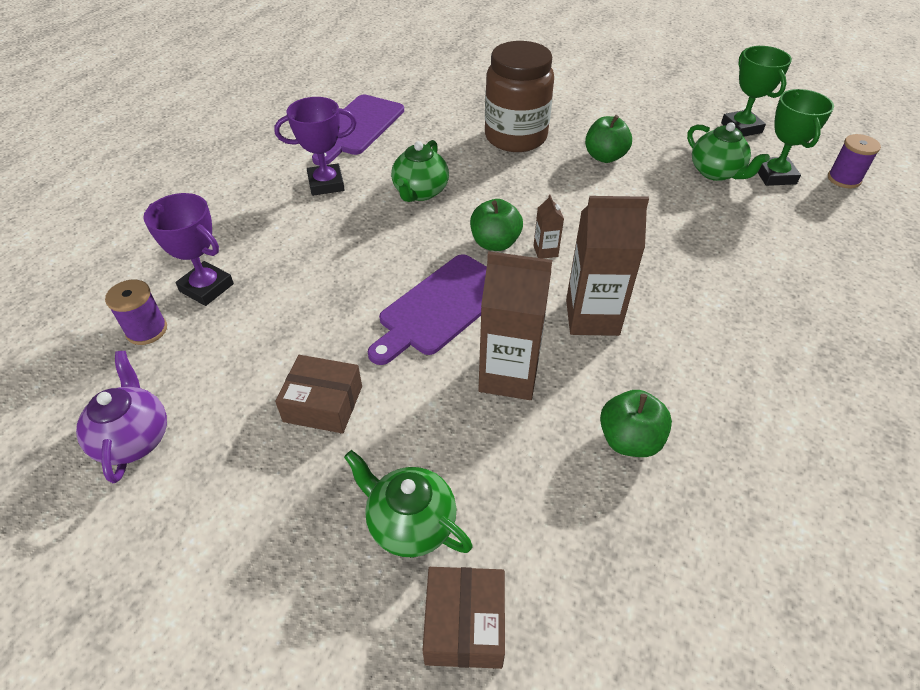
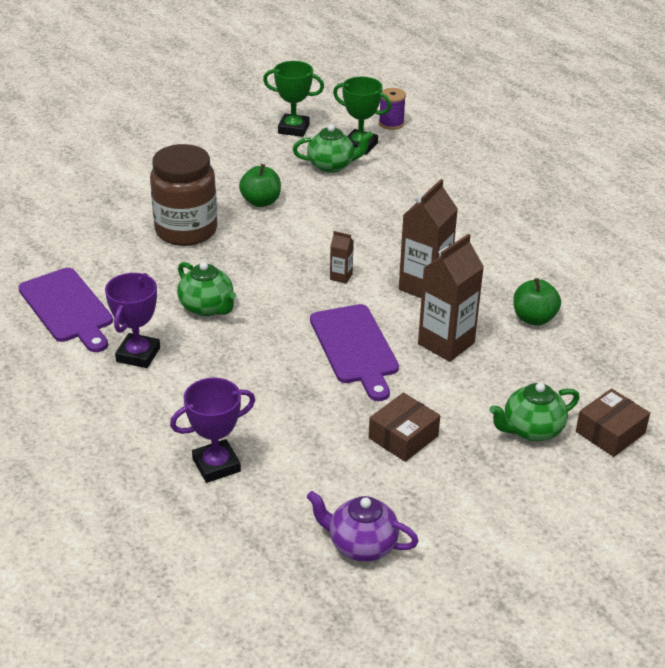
camera: 60 degrees left, 10 degrees down
purple spool [105,280,167,345] -> none
brown box [422,567,505,669] -> brown box turned 75 degrees counterclockwise [576,388,650,457]
green apple [470,199,523,251] -> none

